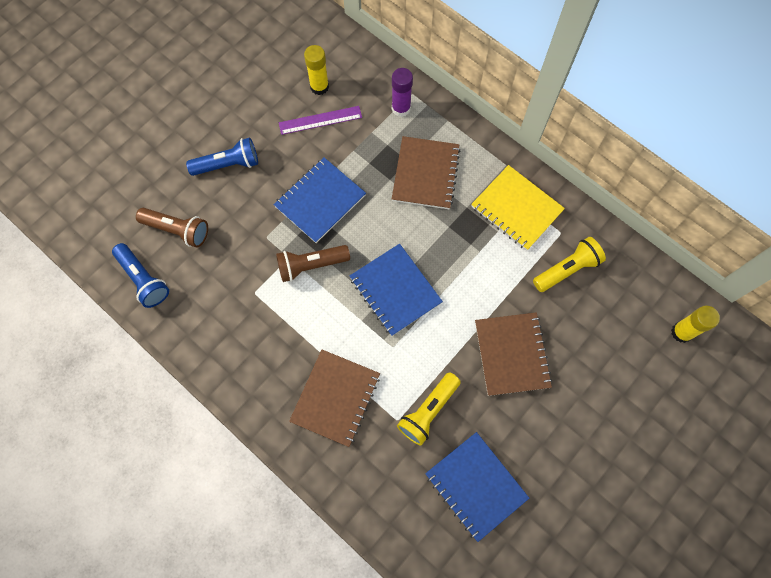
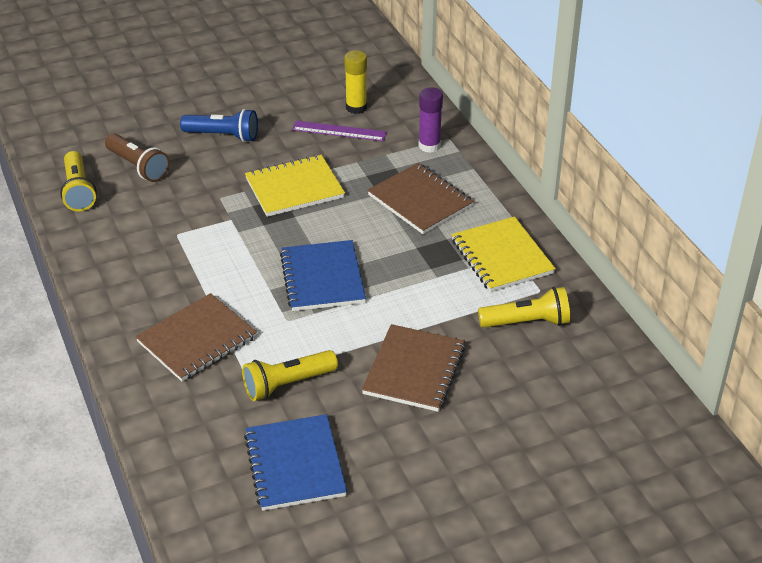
camera: 25 degrees right, 30 degrees down
blue flashlight [112,243,169,308] -> yellow flashlight [60,151,97,212]
blue notebook [274,158,366,243] -> yellow notebook [245,155,345,217]
brown flashlight [276,245,350,282] -> none
brown notebook [392,136,460,209] -> brown notebook turned 75 degrees counterclockwise [367,163,474,234]
yellow glue stick [671,306,720,343] -> none

